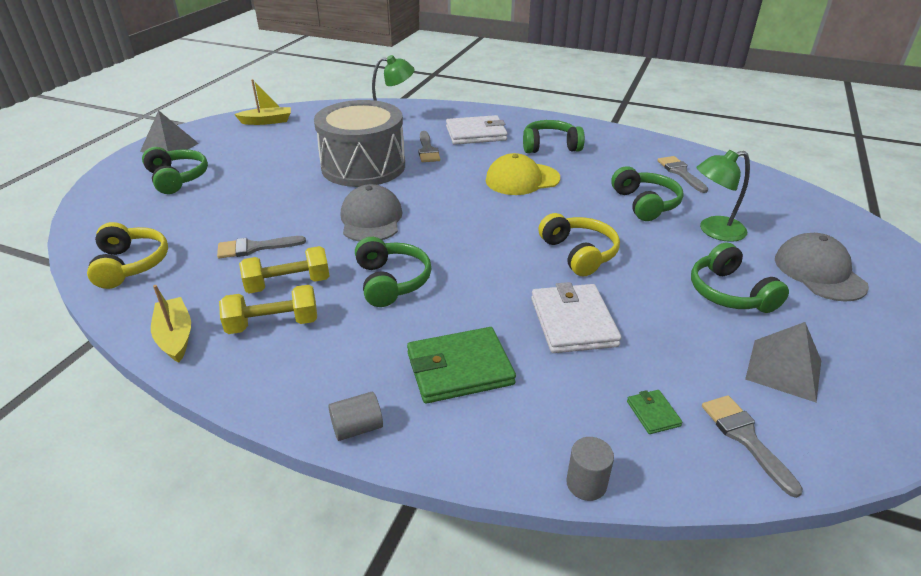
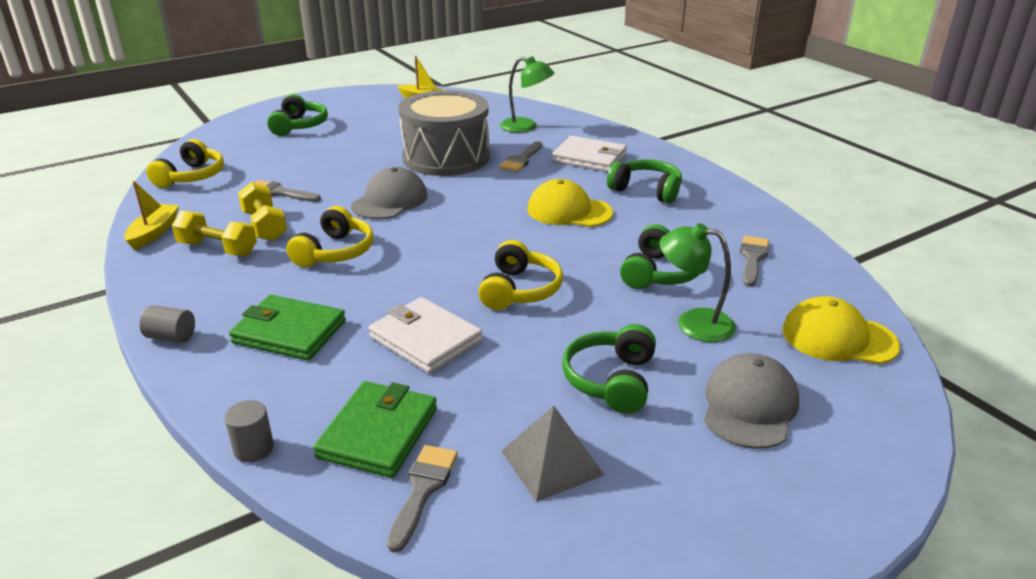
camera: 35 degrees right, 5 degrees down
grey pyramid [140,110,199,153] -> none
yellow dumbbell [239,246,329,294] -> yellow dumbbell turned 45 degrees clockwise [238,182,287,241]
green headphones [355,237,431,307] -> yellow headphones [286,206,374,268]
white wallet [531,282,622,353] -> white wallet turned 75 degrees counterclockwise [369,297,483,374]
green wallet [627,390,683,434] -> green wallet [313,381,437,478], size x2.20
none -> yellow cap [782,296,900,364]

